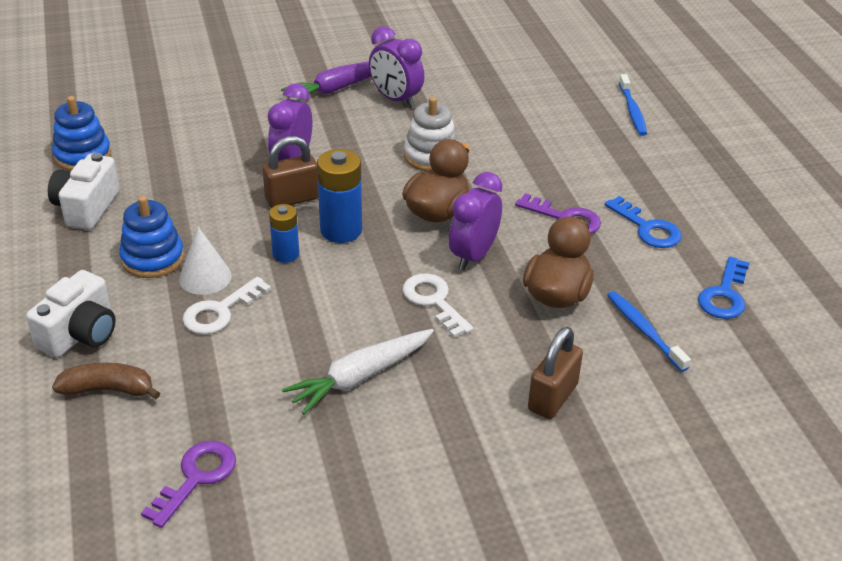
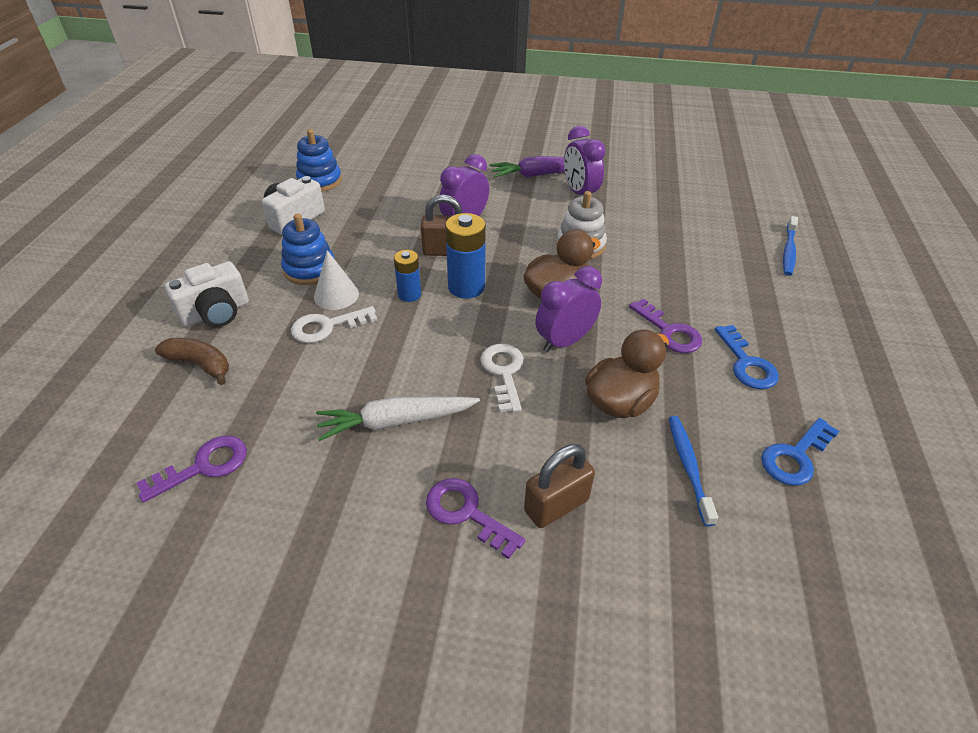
camera: 25 degrees right, 5 degrees up
none -> purple key [426,478,525,559]

